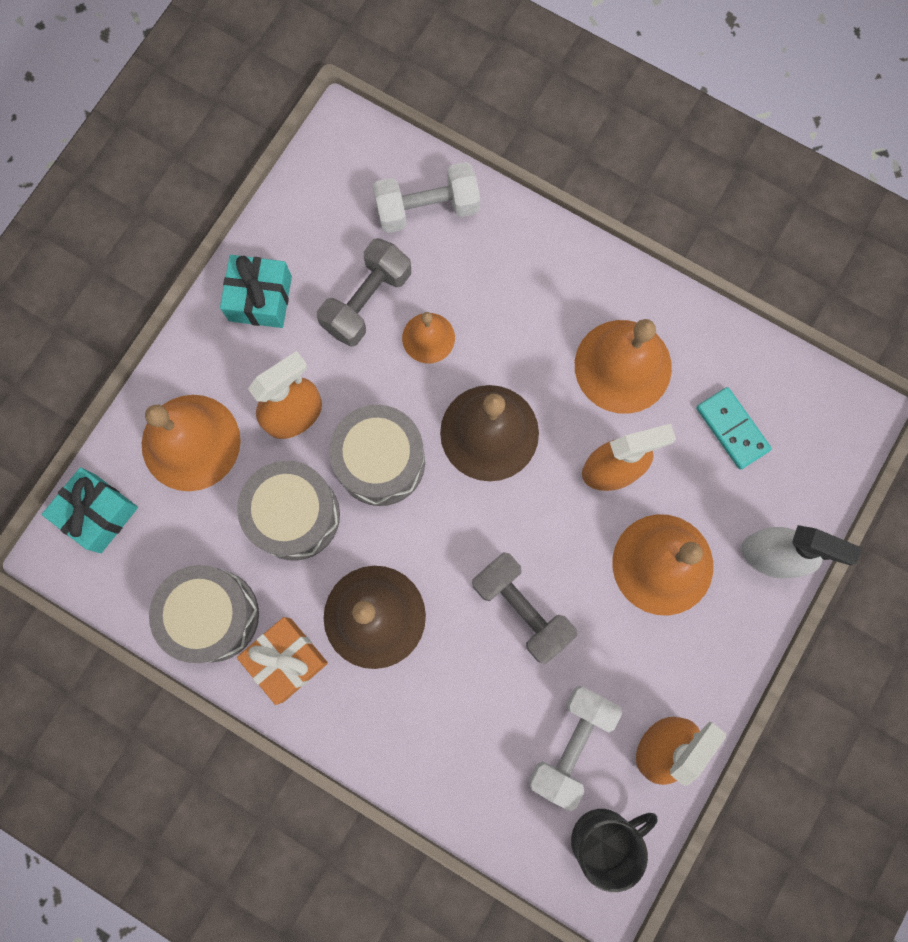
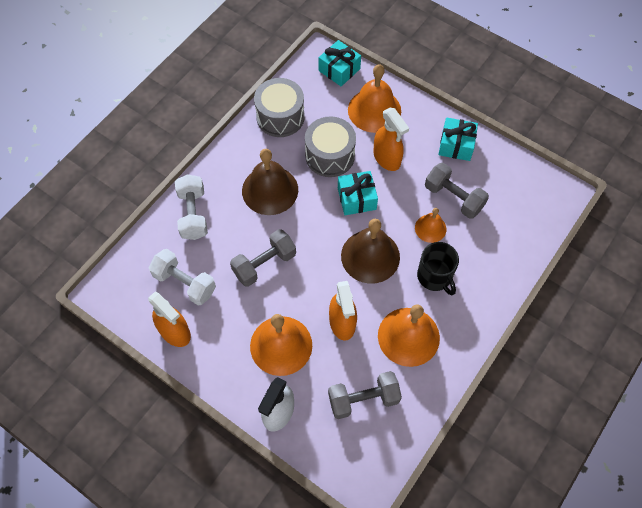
camera: 95 degrees right, 15 degrees down
orange gift [237,617,328,705] -> none
grey drum [329,405,425,506] -> turquoise gift [338,171,378,215]
white dumbbell [373,162,480,233] -> white dumbbell moved to [175,174,208,240]
black mug [571,809,657,892] -> black mug moved to [417,242,459,295]
turquoise domino [696,387,772,470] -> grey dumbbell [328,371,402,419]

